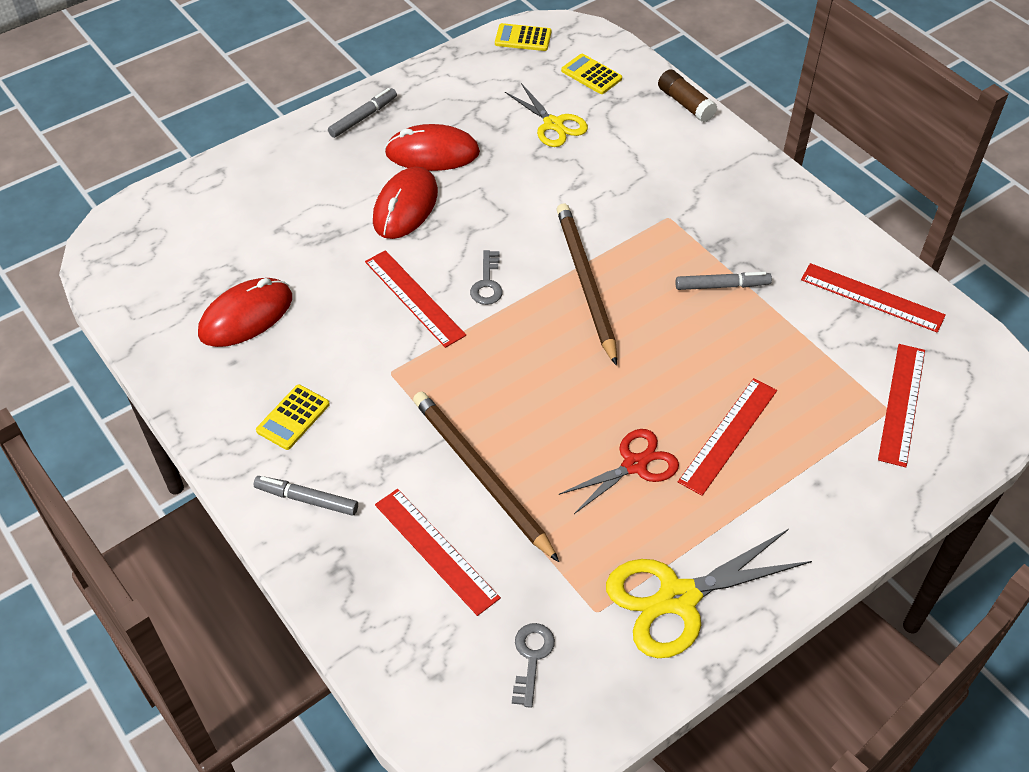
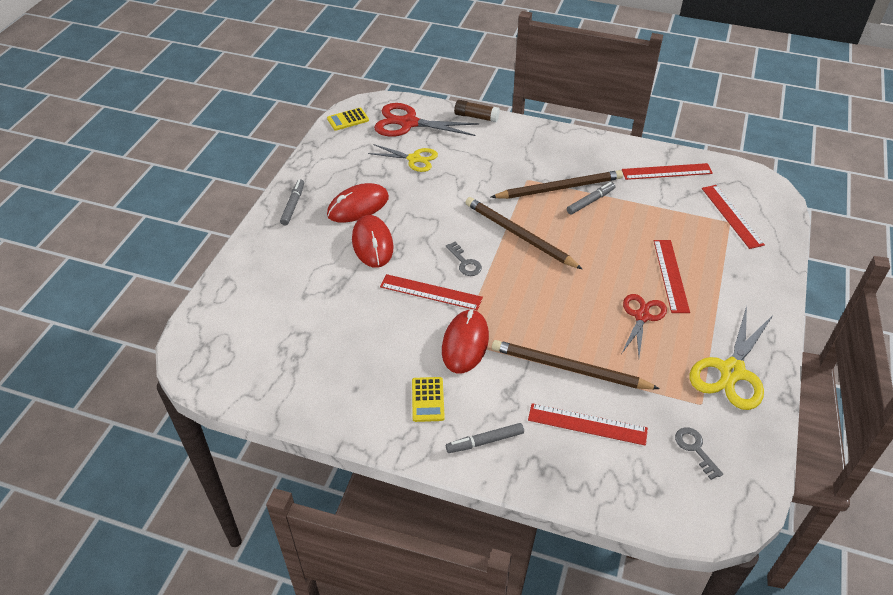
camera: 35 degrees left, 5 degrees down
red mouse [198,278,292,347] -> red mouse moved to [442,309,489,373]
yellow calculator [561,54,622,94] -> red scissors [374,103,479,137]
none -> brown pencil [491,170,623,199]

